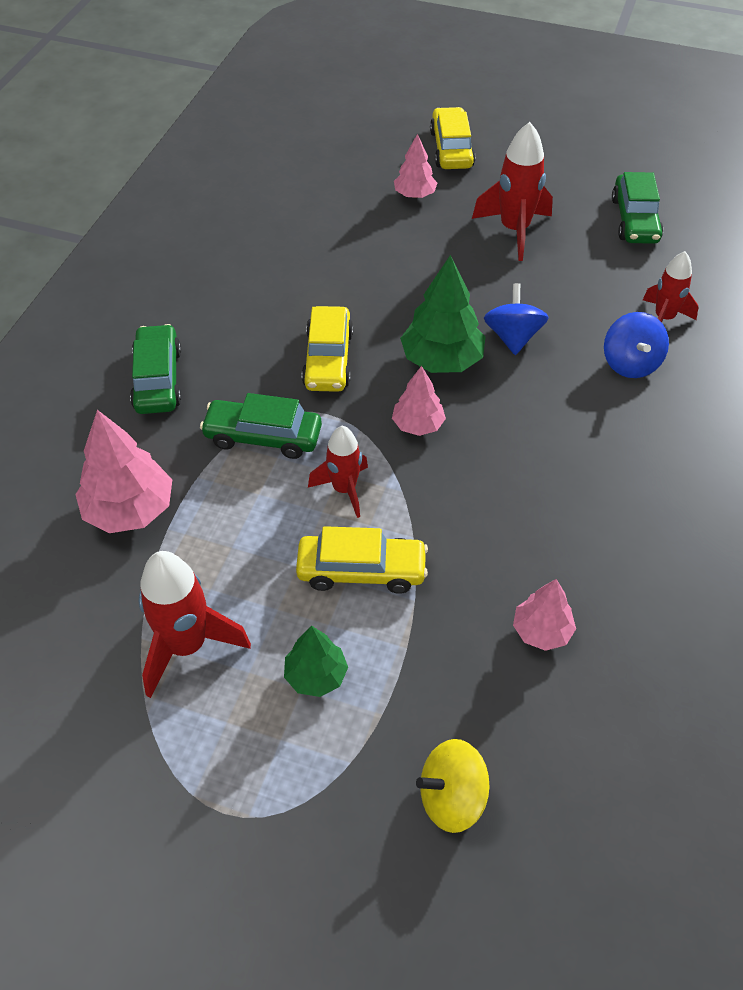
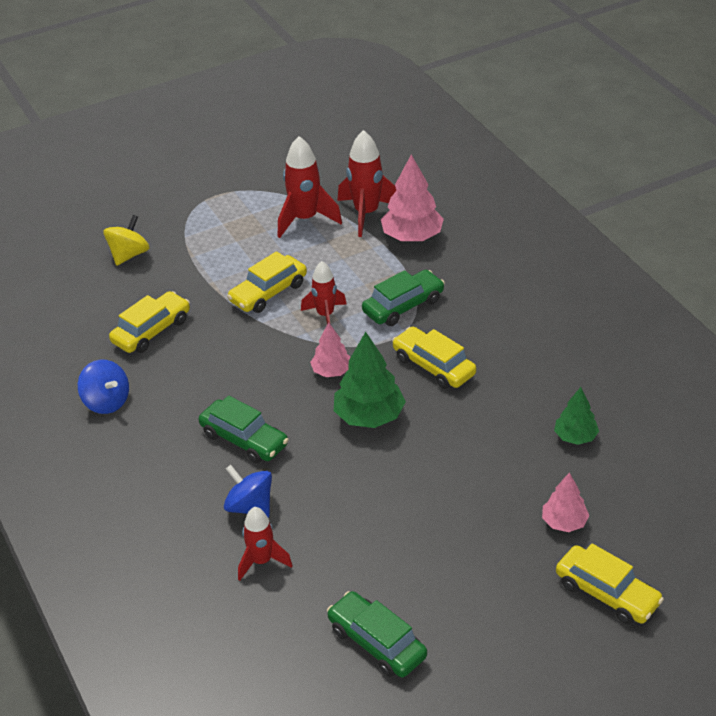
camera: 135 degrees right, 10 degrees down
green car [130,324,182,414] -> green car moved to [199,395,289,463]
green tree [284,625,348,697] -> green tree moved to [554,387,599,445]
red rocket [472,122,553,261] -> red rocket moved to [337,130,396,237]
blue spinning top [484,283,549,355] -> blue spinning top moved to [78,360,129,414]
pink tree [513,579,576,651] -> yellow car [109,291,190,353]

